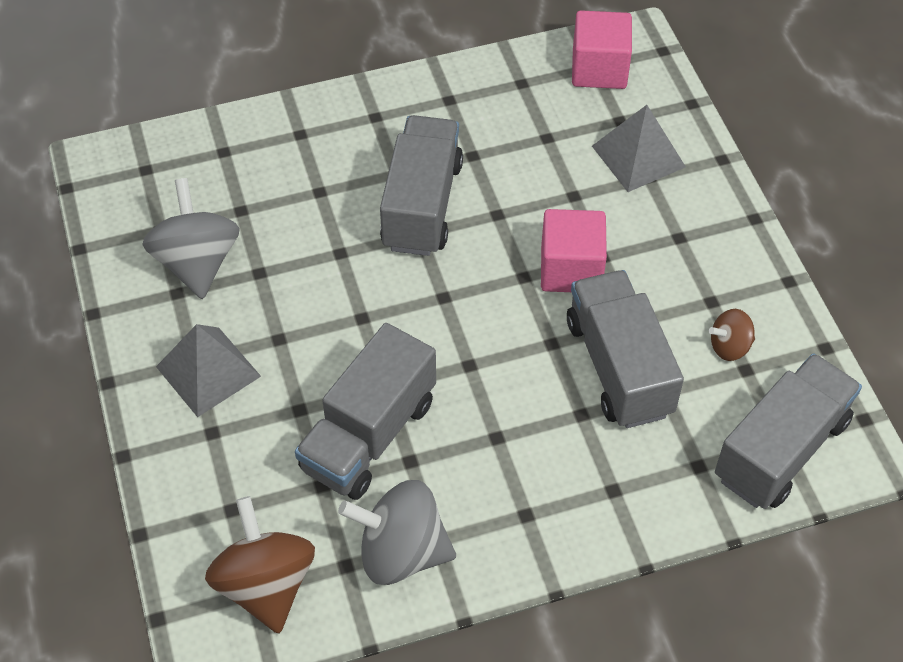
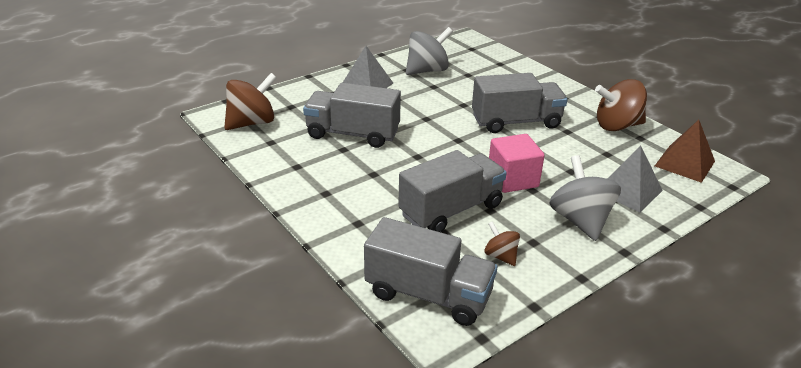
camera: 70 degrees right, 20 degrees down
grey spinning top [338,480,456,585] -> grey spinning top moved to [550,155,621,241]
pink cube [572,10,632,89] -> brown pyramid [655,120,715,183]
none -> brown spinning top [595,79,647,131]

